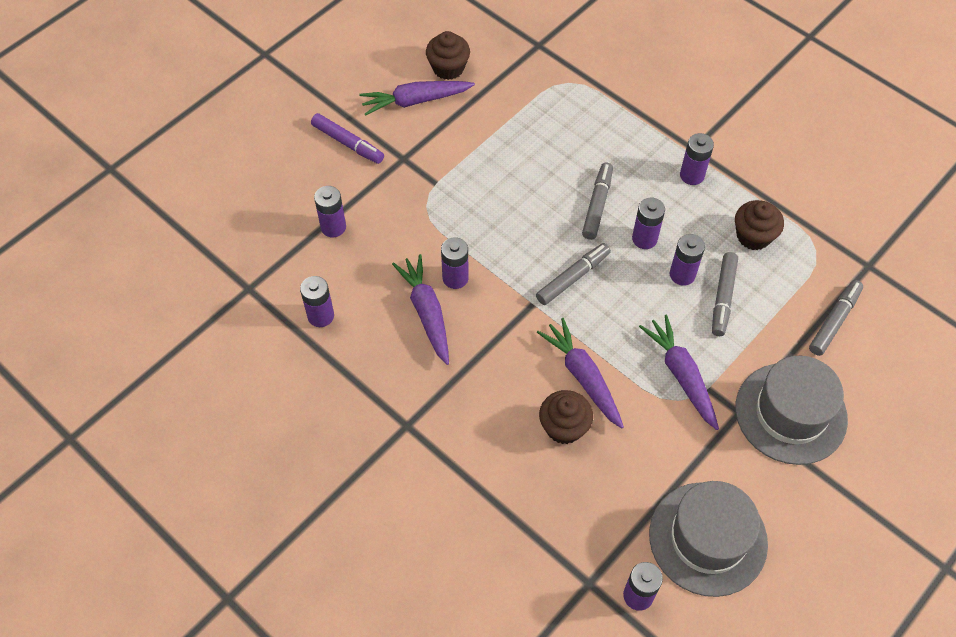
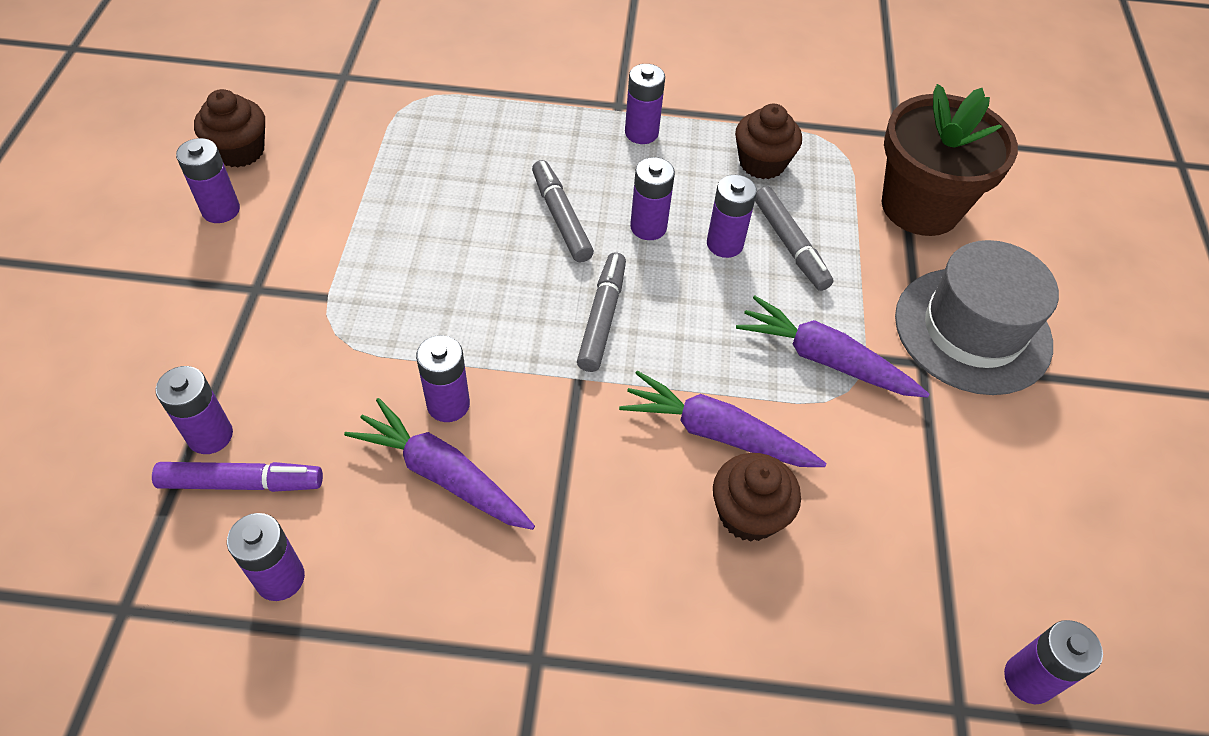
camera: 40 degrees left, 5 degrees down
purple marker [311,113,384,164] -> purple marker moved to [152,462,323,492]
purple carrot [359,81,475,116] -> purple battery [176,138,240,223]
grey hat [649,481,768,597] -> none
grey marker [809,280,863,356] -> brown flower pot [882,84,1018,236]

